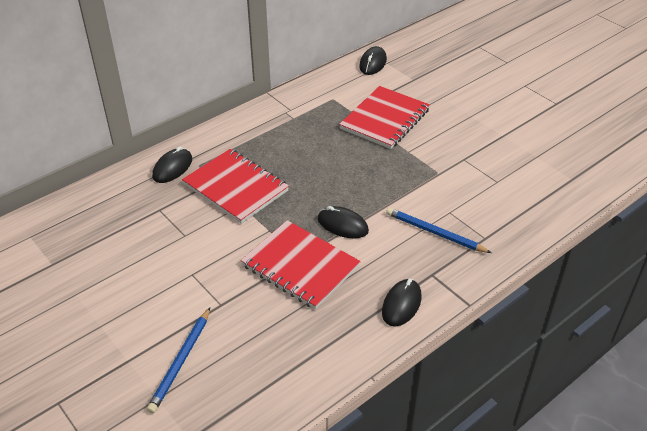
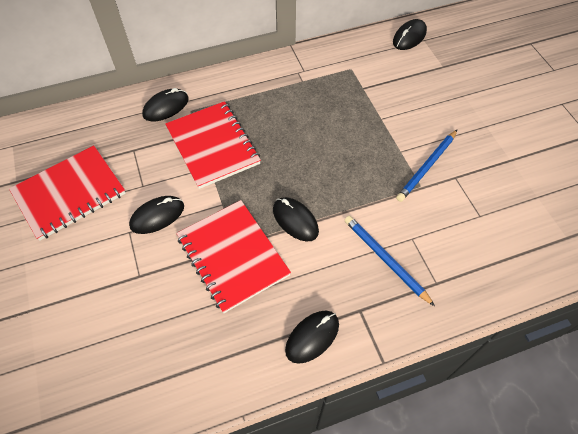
camera: 20 degrees right, 15 degrees up
blue pencil [147,308,210,414] -> blue pencil moved to [396,130,457,202]
red notebook [339,86,430,149] -> red notebook moved to [9,145,126,241]
none -> black mouse [129,196,184,234]

